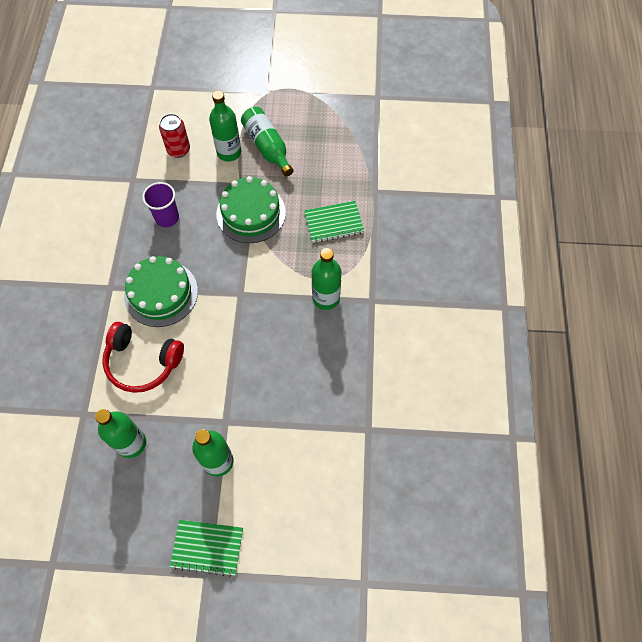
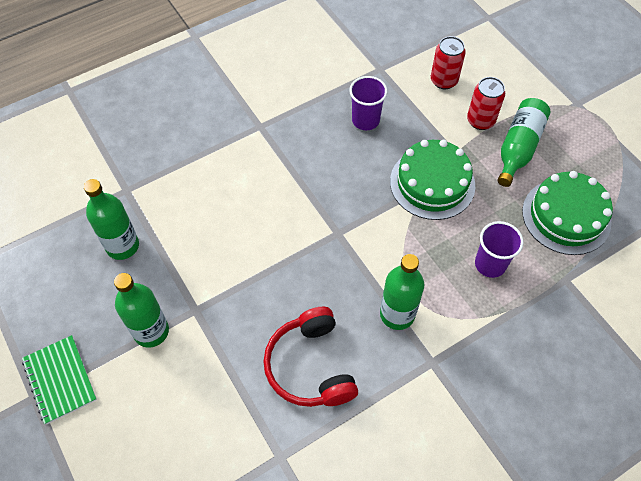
camera: 55 degrees right, 5 degrees down
red headphones [102,322,184,393] -> red headphones moved to [263,307,358,407]
green cake [124,256,198,327] -> green cake moved to [522,171,613,255]
green bottle [209,91,241,161] -> red can [467,77,505,130]
green notebook [304,201,364,243] -> purple cup [475,221,524,278]

